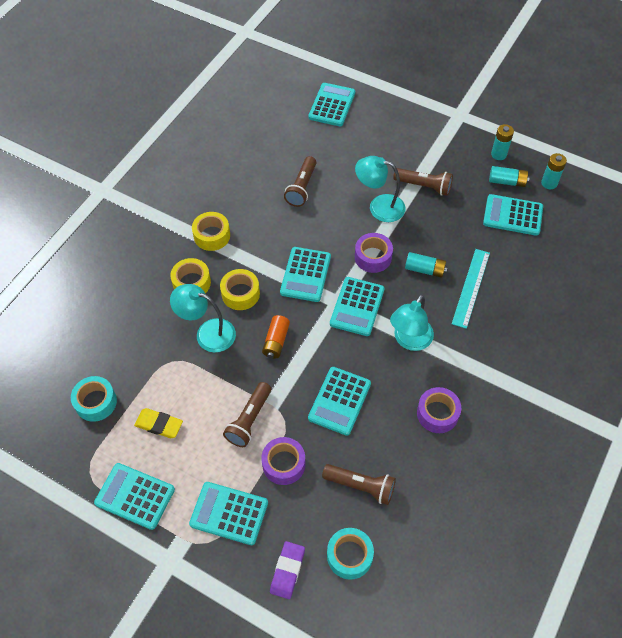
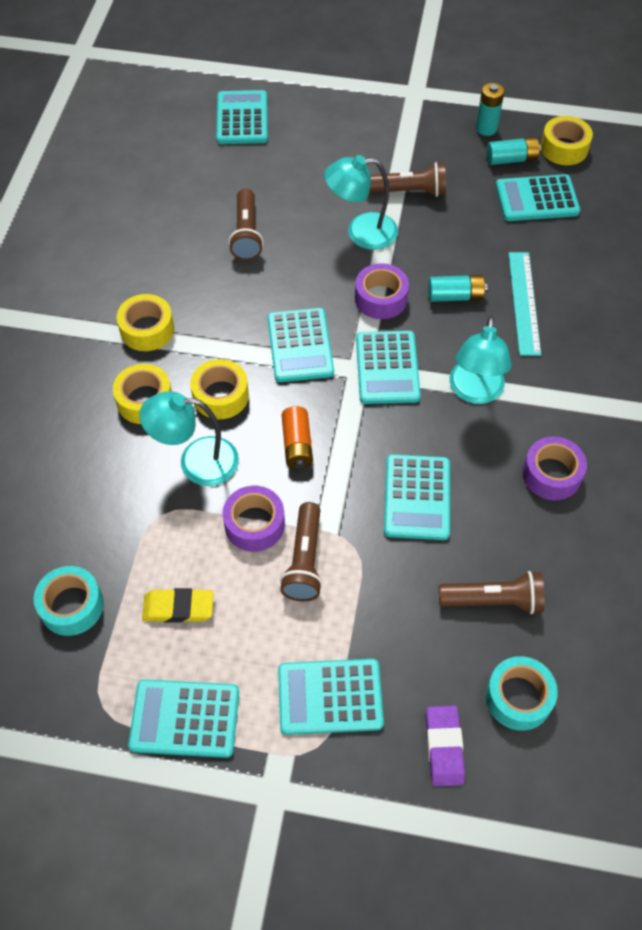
camera: 20 degrees left, 0 degrees up
purple tape [261,437,306,485] -> purple tape moved to [223,486,285,552]
turquoise battery [541,153,567,189] -> yellow tape [541,116,593,165]

